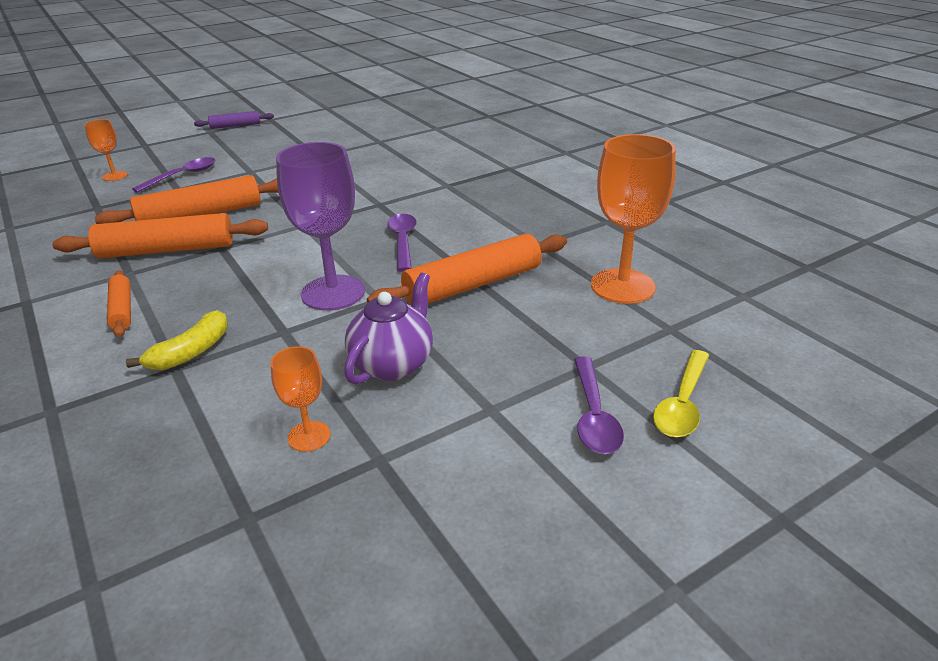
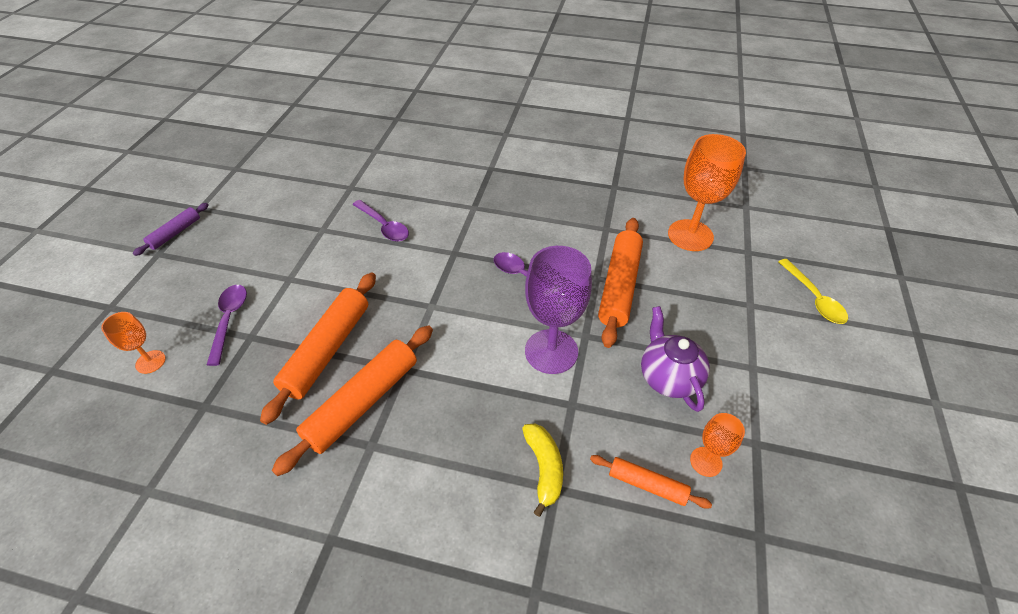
camera: 45 degrees left, 15 degrees up
orange rolling pin [107,270,131,337] -> orange rolling pin moved to [590,455,712,509]
purple spoon [574,356,624,454] -> purple spoon moved to [353,200,409,242]

